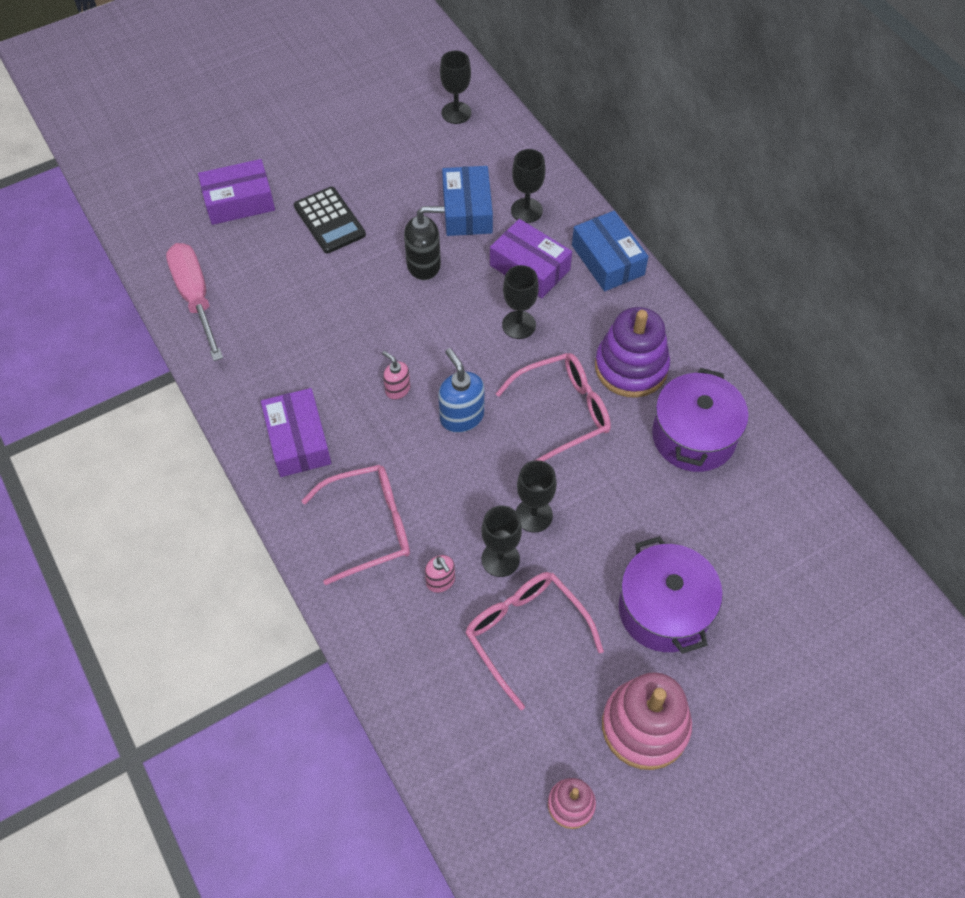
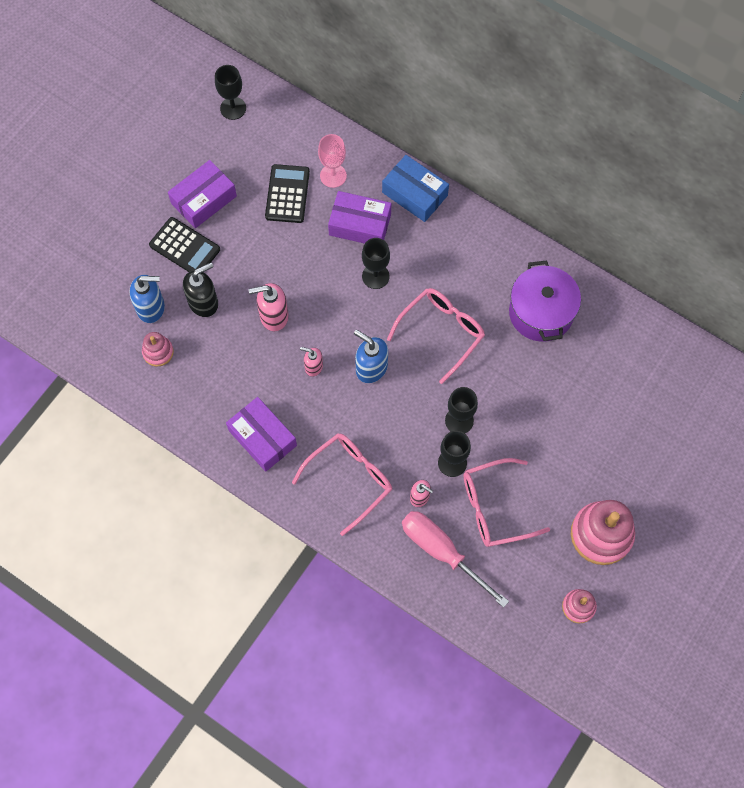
camera: 25 degrees left, 10 degrees up
pink screwdriver [166,243,223,361] -> pink screwdriver moved to [402,511,509,608]
purple box [198,159,275,225] -> purple box moved to [168,160,237,228]
black soap dispenser [404,206,445,280] -> black soap dispenser moved to [183,262,218,317]
blue box [442,166,493,236] -> black calculator [265,164,310,223]
pink glasses [465,572,604,710] -> pink glasses turned 45 degrees counterclockwise [464,458,550,547]
black goblet [511,149,545,223] -> pink goblet [318,134,347,188]
purple stacking toy [595,307,670,398] -> none
purple pot [619,536,723,654] -> none
none -> blue soap dispenser [129,275,165,323]
none -> pink stacking toy [142,332,174,367]
none -> pink soap dispenser [248,283,289,331]

